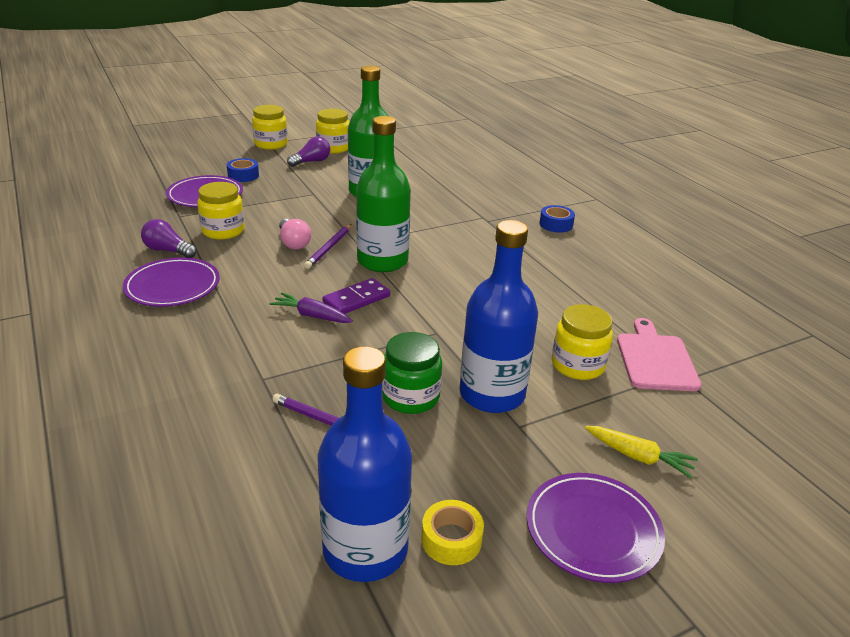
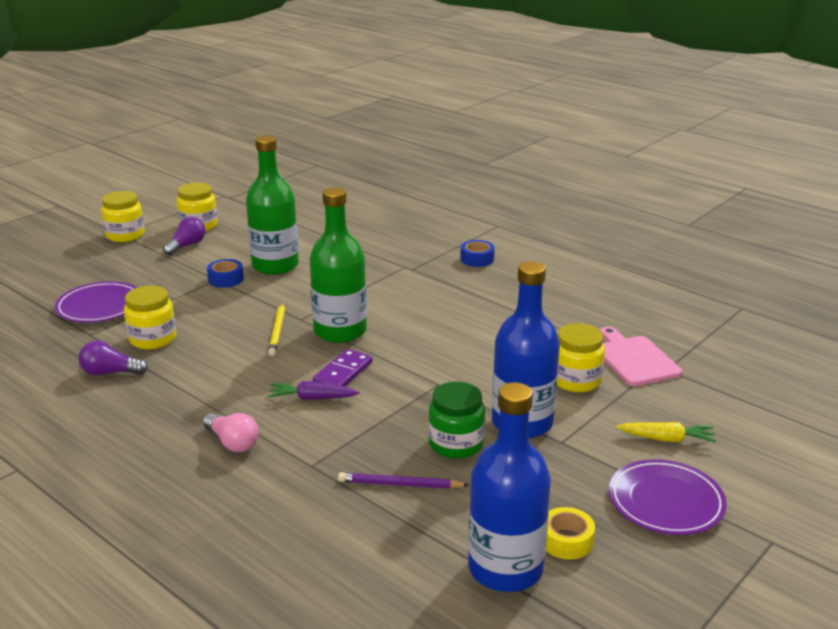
camera: 20 degrees left, 5 degrees down
purple plate [123,257,220,307] -> none
blue tape [227,158,259,182] -> blue tape moved to [207,259,244,288]
pink light bulb [279,219,311,250] -> pink light bulb moved to [203,413,259,452]
purple pencil [304,224,351,269] -> yellow pencil [268,302,285,356]

